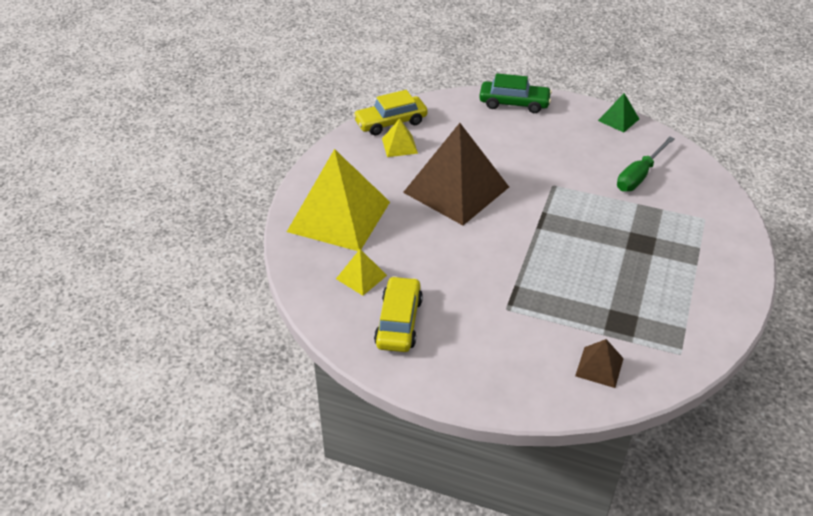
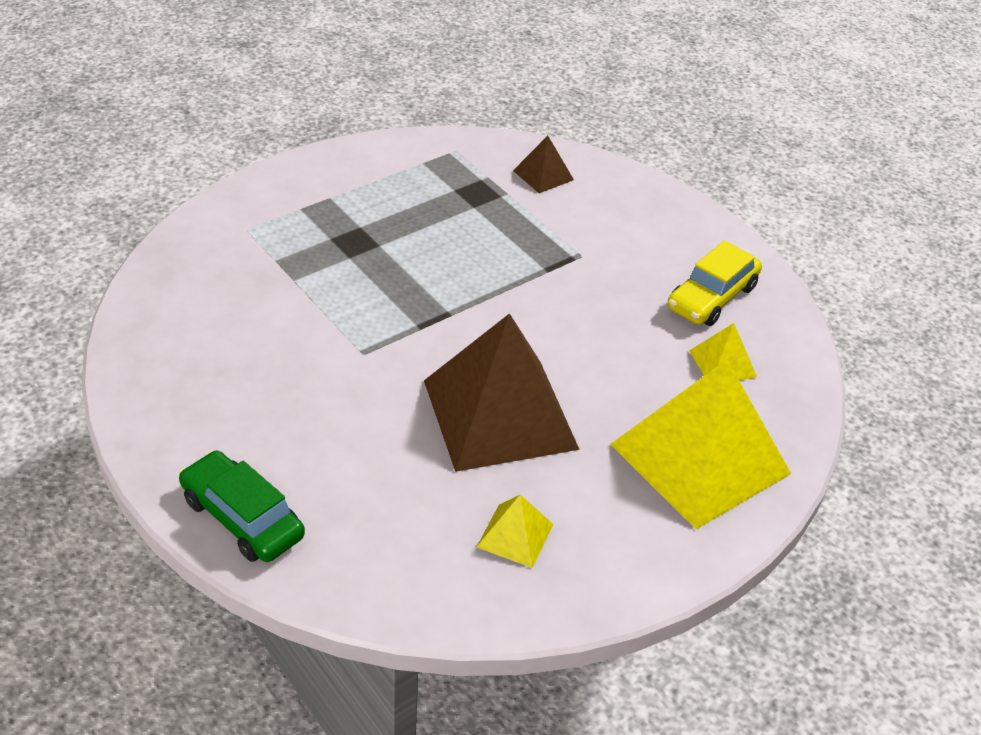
camera: 150 degrees left, 0 degrees up
yellow car [353,90,428,135] -> none
green pyramid [598,93,639,133] -> none
green screwdriver [617,136,675,192] -> none

